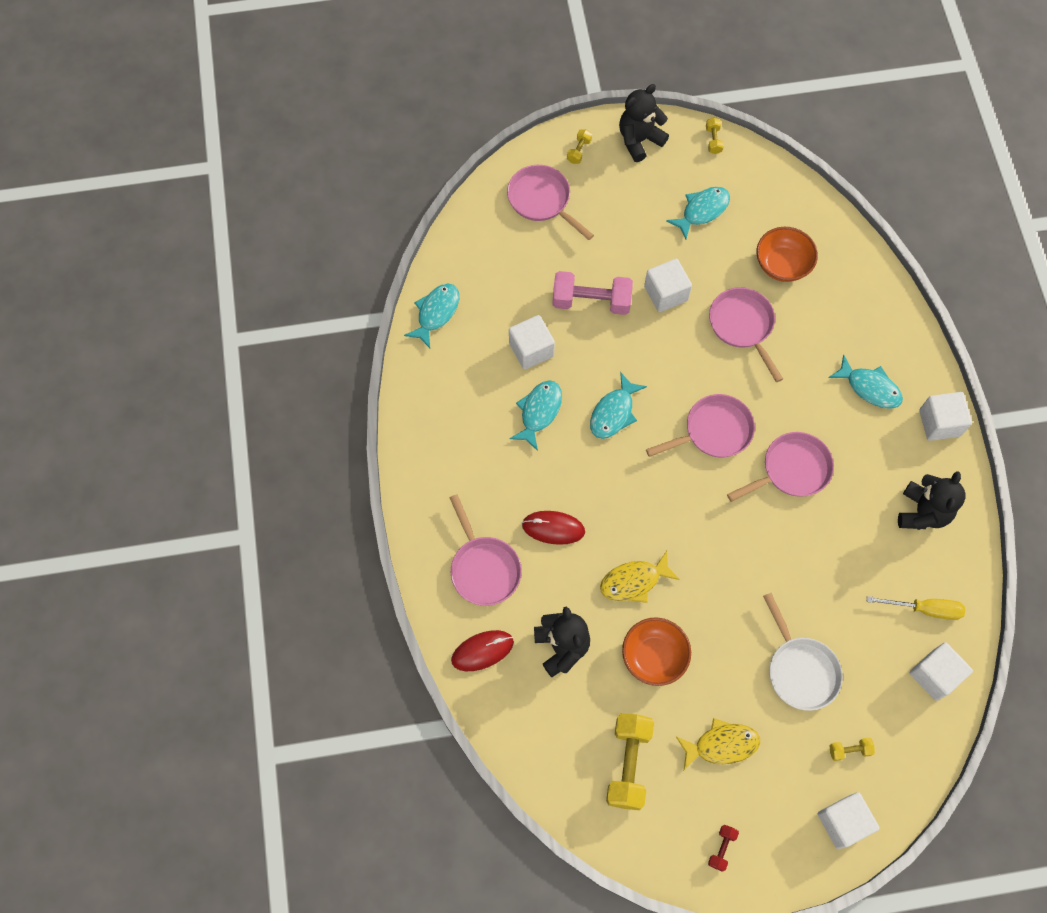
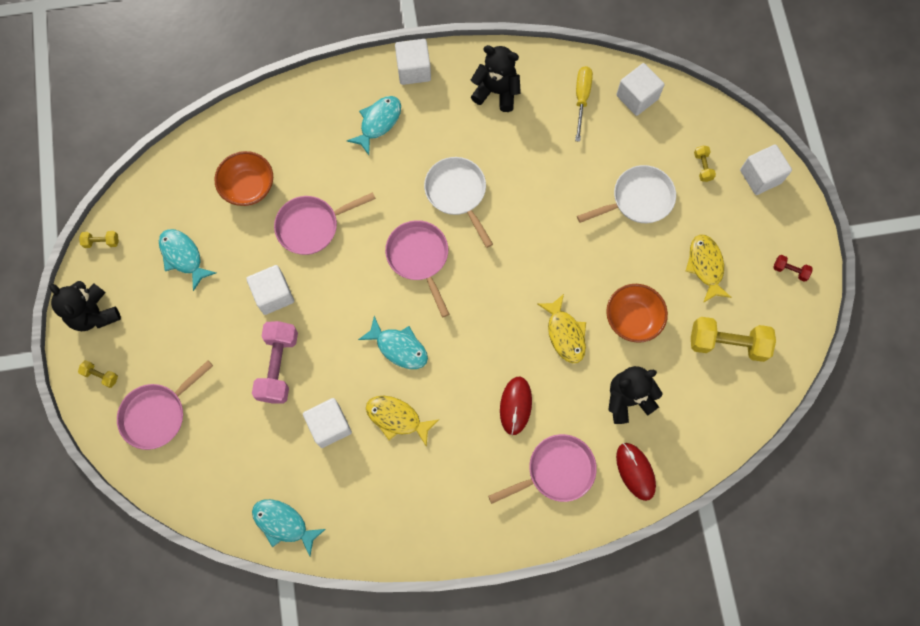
camera: 90 degrees left, 5 degrees up
turquoise fish [509,380,562,451] -> yellow fish [366,396,439,447]
pink pan [727,432,834,502] -> white pan [424,157,493,248]

